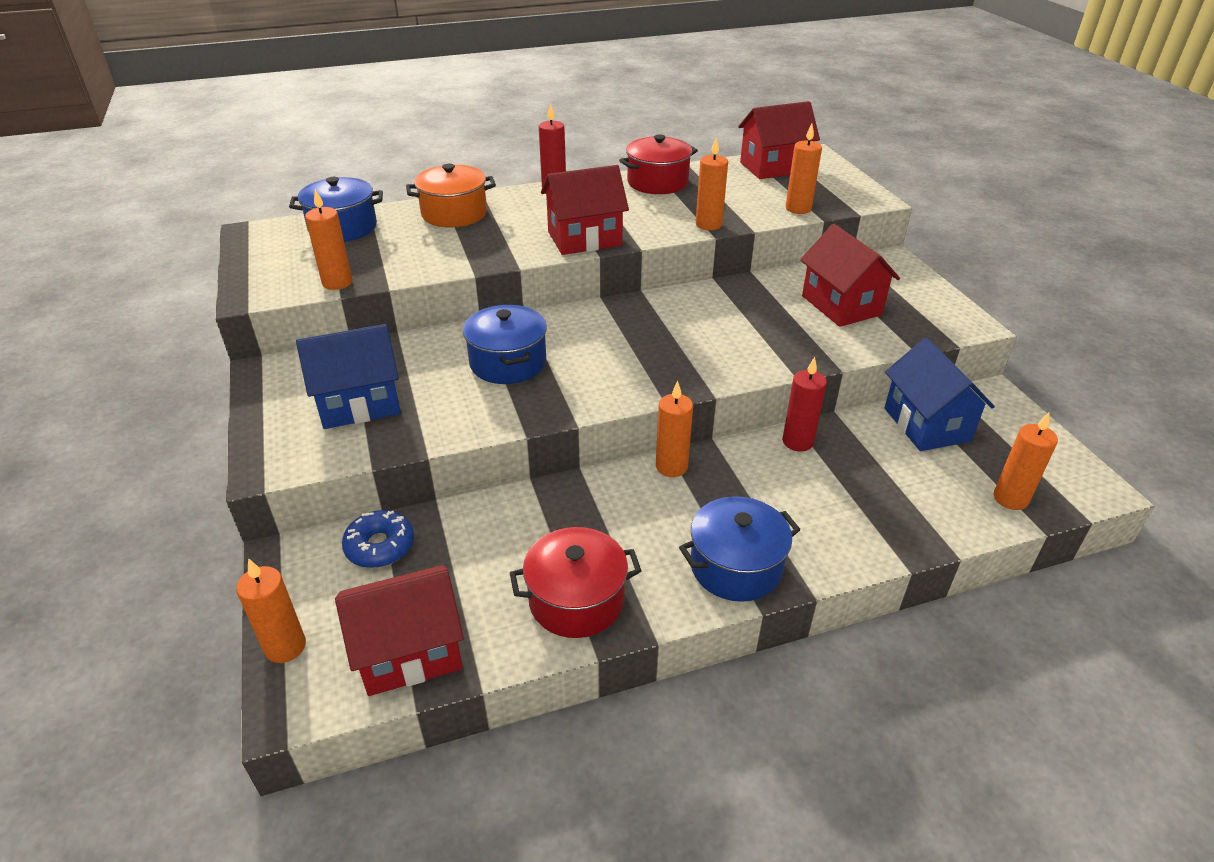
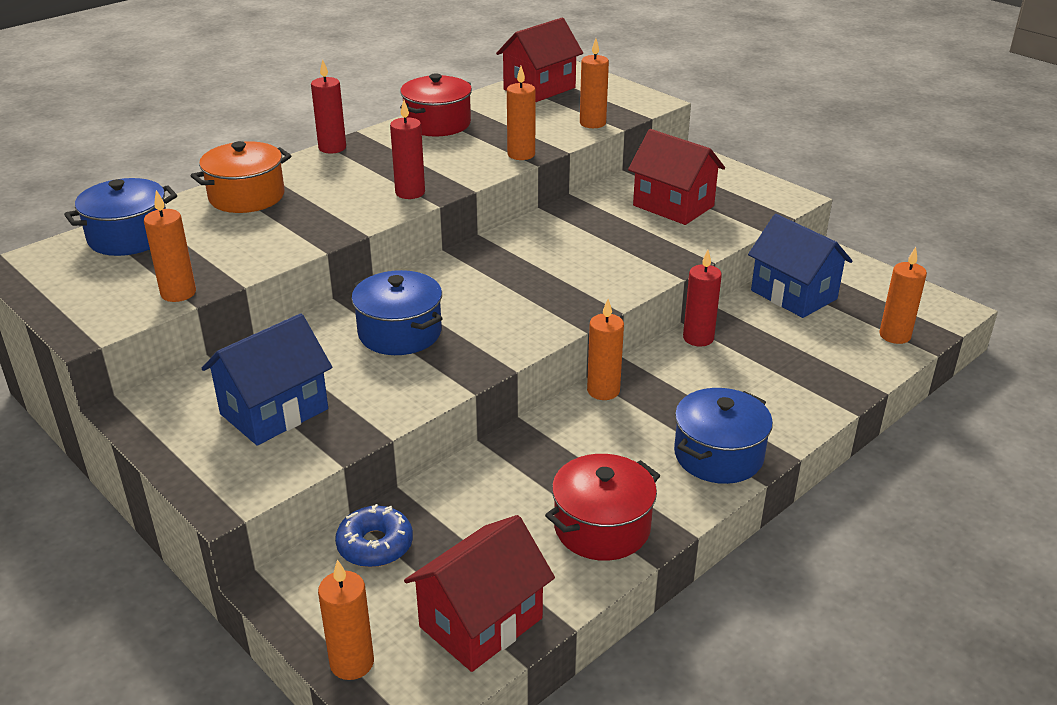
camera: 25 degrees left, 5 degrees down
red house [541,165,629,255] -> red candle [390,100,425,199]

